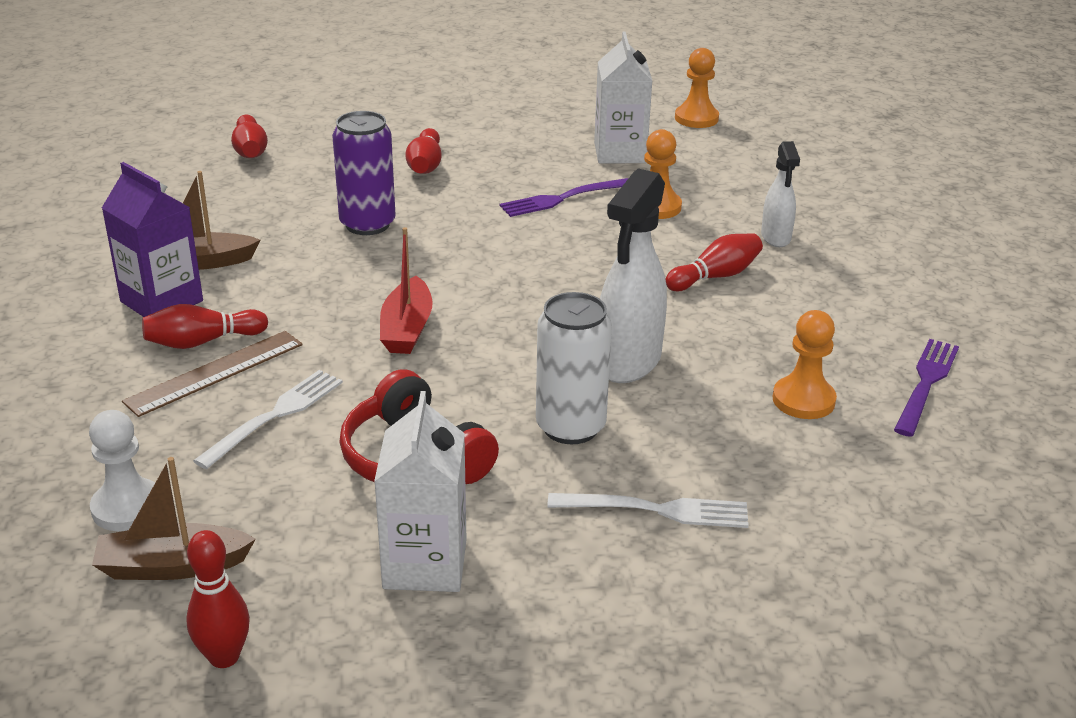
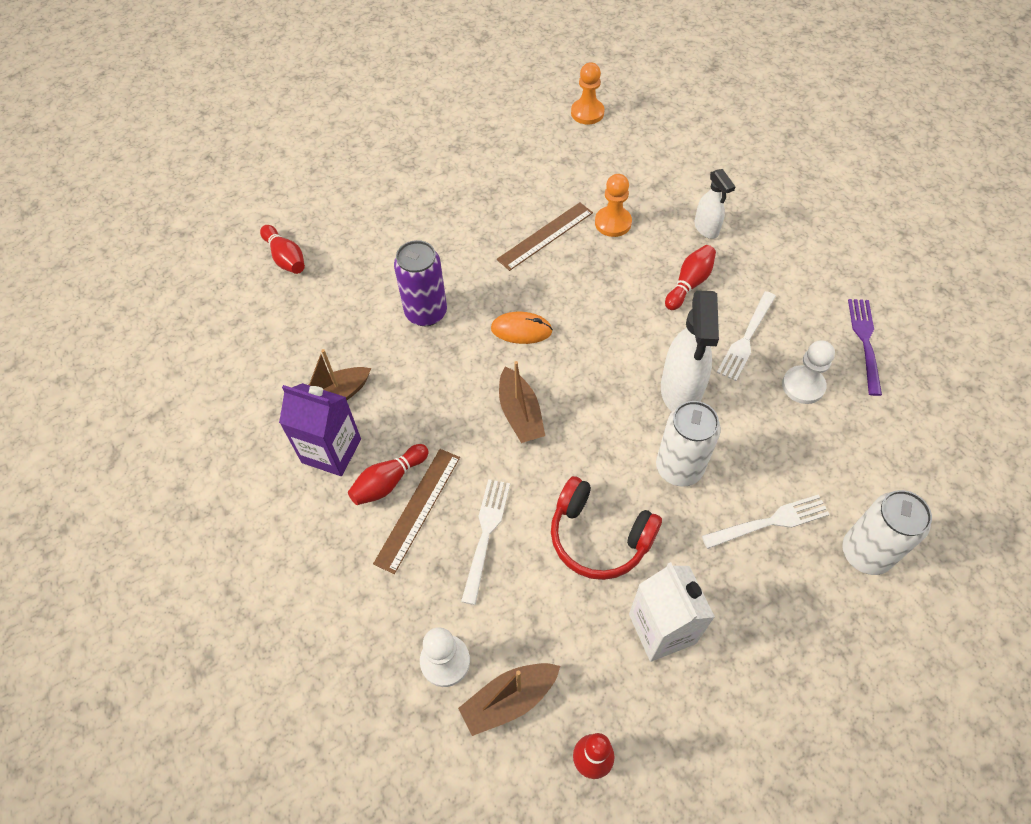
camera: 20 degrees left, 25 degrees up
red boat [380,227,433,354] -> brown boat [499,361,545,443]
red bowling pin [405,128,441,174] -> none
purple fork [500,178,628,217] -> brown ruler [497,202,593,271]
white carton [594,32,652,164] -> none
orange pawn [773,310,837,419] -> white pawn [782,340,835,404]
none -> orange mouse [491,312,553,344]
none -> white fork [717,291,776,381]
none -> white can [842,490,932,575]

